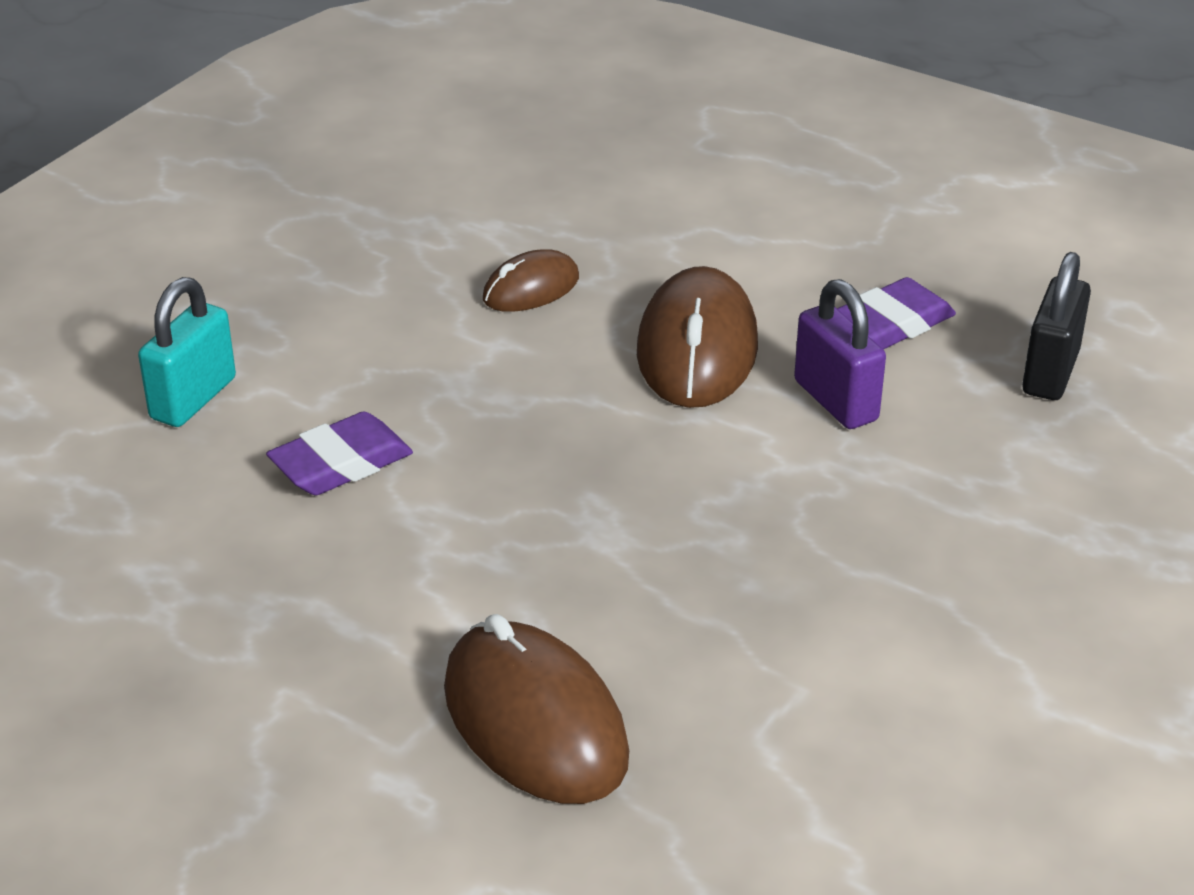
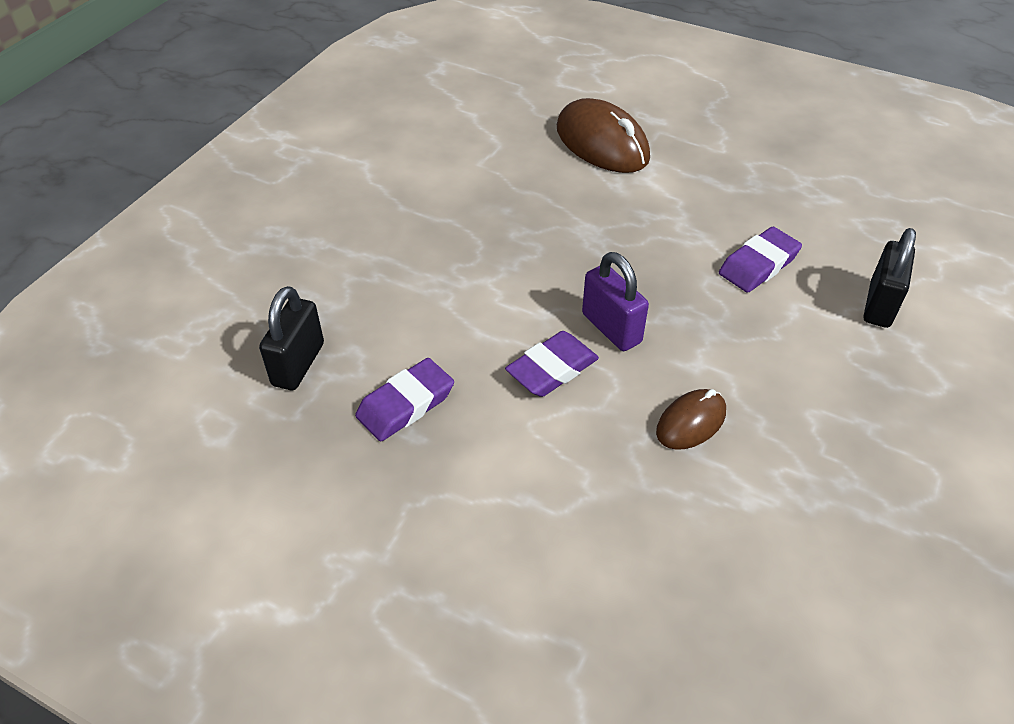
camera: 175 degrees right, 10 degrees up
turquoise padlock [138,277,236,427] -> black padlock [864,228,916,328]
brown mouse [637,266,758,408] -> purple eraser [505,331,599,397]
purple padlock [794,279,886,429] -> purple padlock moved to [582,252,649,351]

